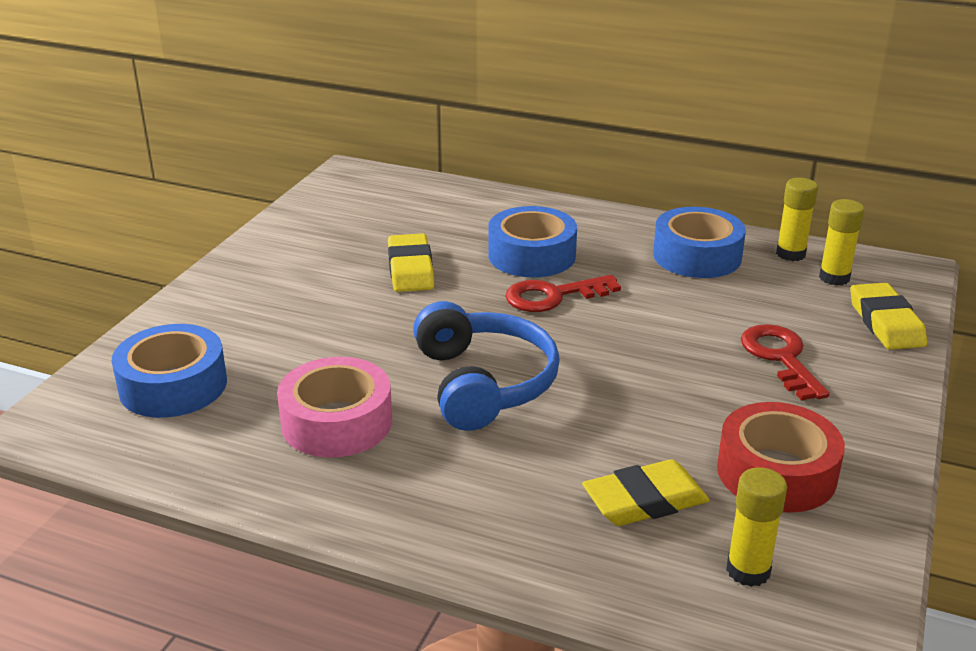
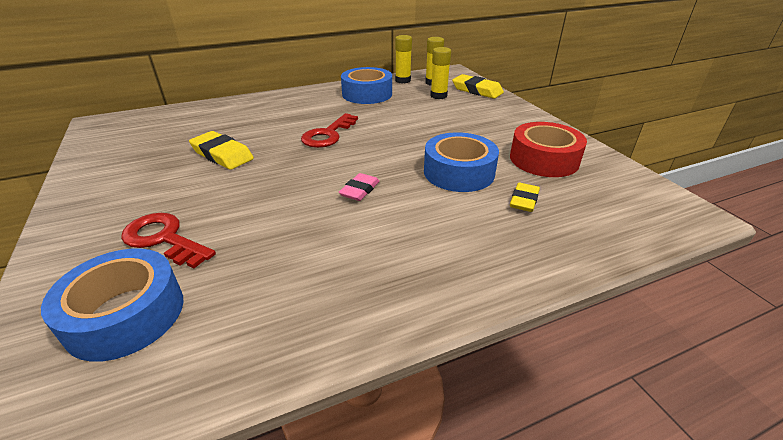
camera: 45 degrees left, 5 degrees up
pink tape [277,357,392,457] -> none
blue headphones [413,301,560,431] -> pink eraser [338,173,380,201]
blue tape [488,206,577,277] -> blue tape moved to [424,132,499,192]
yellow eraser [582,459,709,526] -> yellow eraser [510,183,540,212], size x0.64
yellow glue stick [726,467,787,587] -> yellow glue stick moved to [430,47,451,99]
red key [741,324,829,401] -> red key moved to [121,213,216,268]

